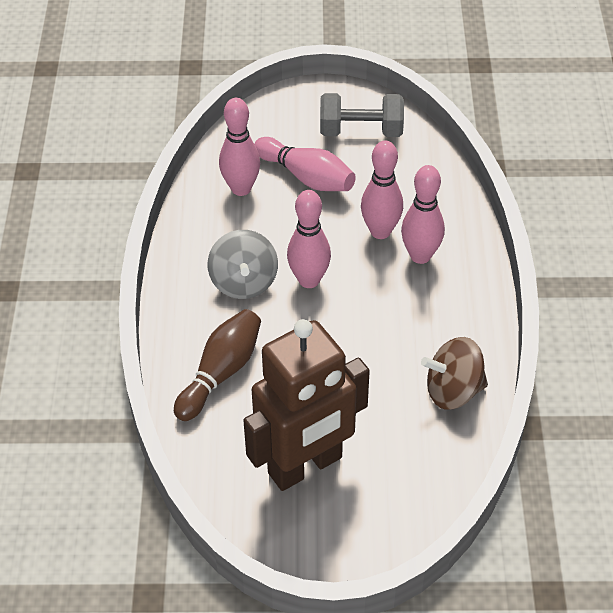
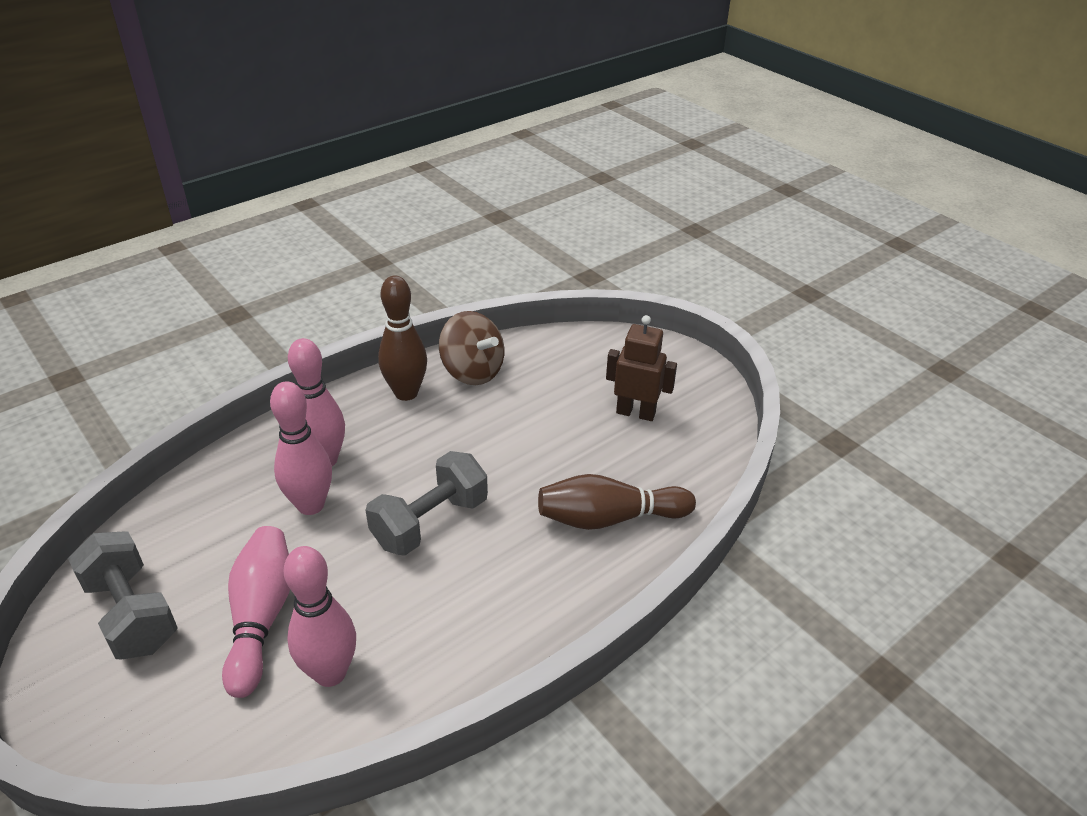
camera: 130 degrees left, 10 degrees down
grey spinning top [208,230,278,299] -> none
brown robot [243,319,370,491] -> brown robot [606,315,677,421], size x0.52
pink bowling pin [287,190,331,288] -> grey dumbbell [366,451,488,556]
none -> brown bowling pin [378,276,427,401]

